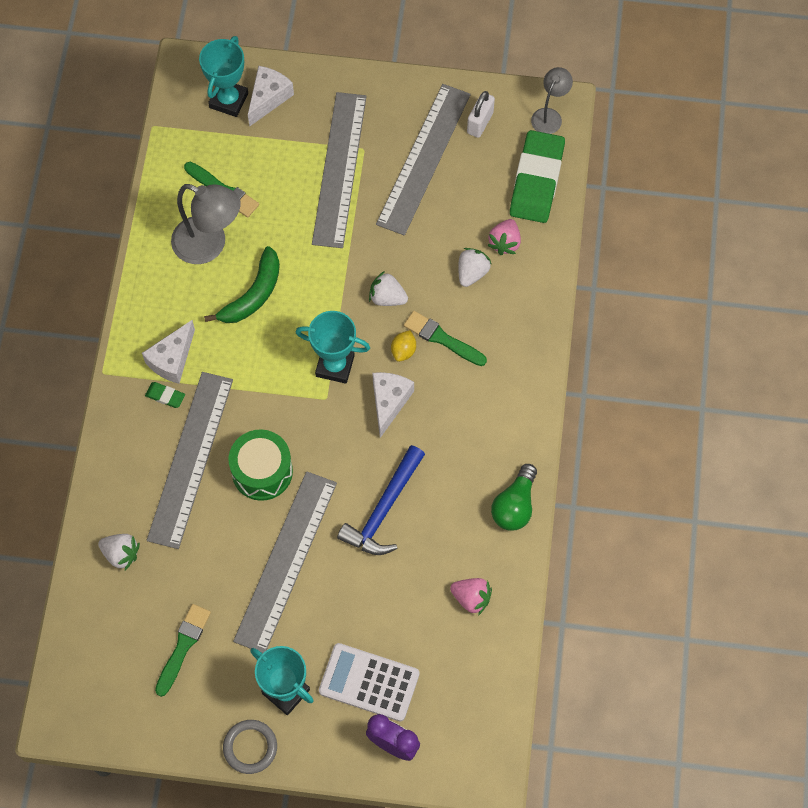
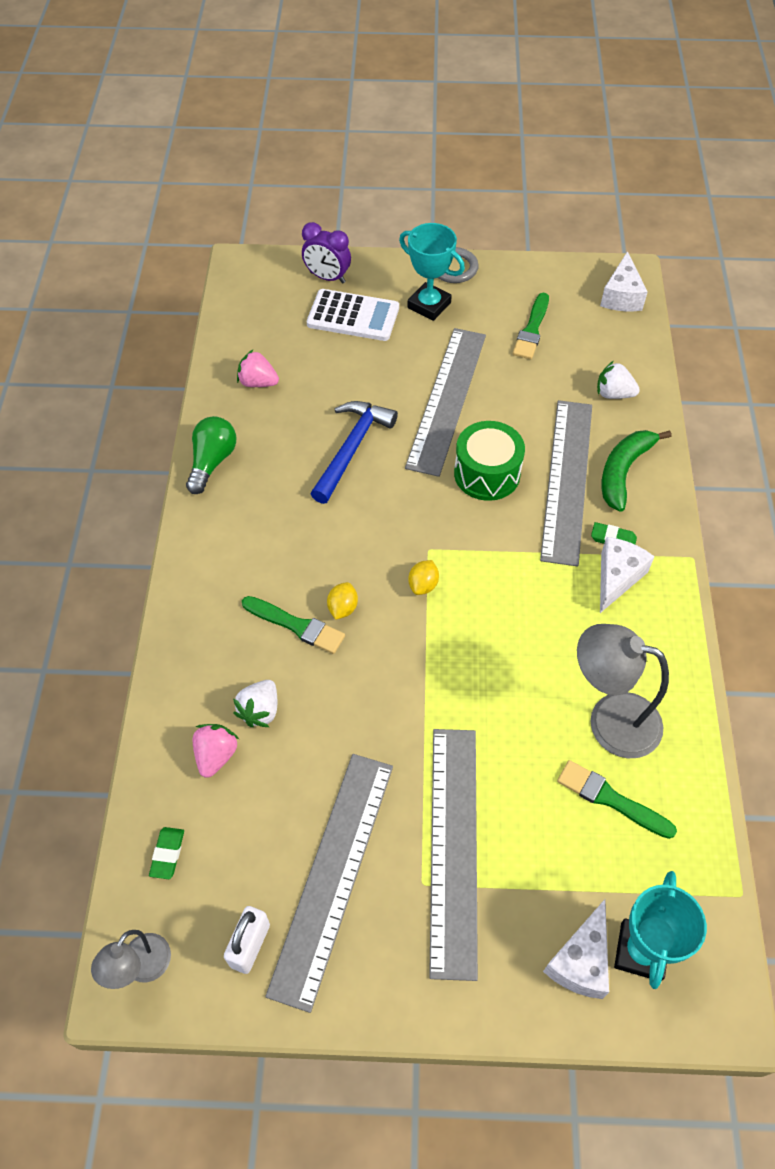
camera: 175 degrees right, 10 degrees down
green banana [204,246,280,323] -> green banana moved to [602,430,671,512]
turquoise trophy [295,311,370,384] -> yellow lemon [408,560,439,595]
white strawberry [369,271,408,306] -> none
white cheese [372,372,414,438] -> white cheese moved to [600,251,647,311]
green eraser [510,130,565,223] -> green eraser [149,827,184,879], size x0.40

